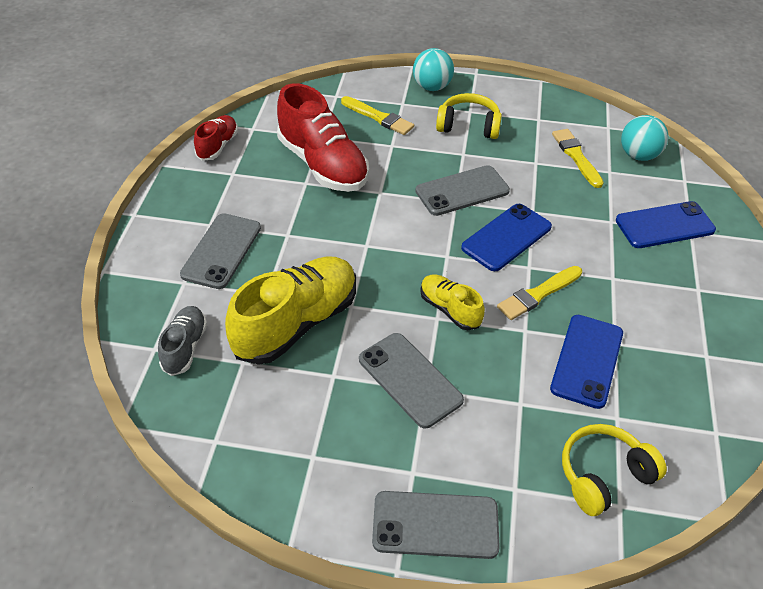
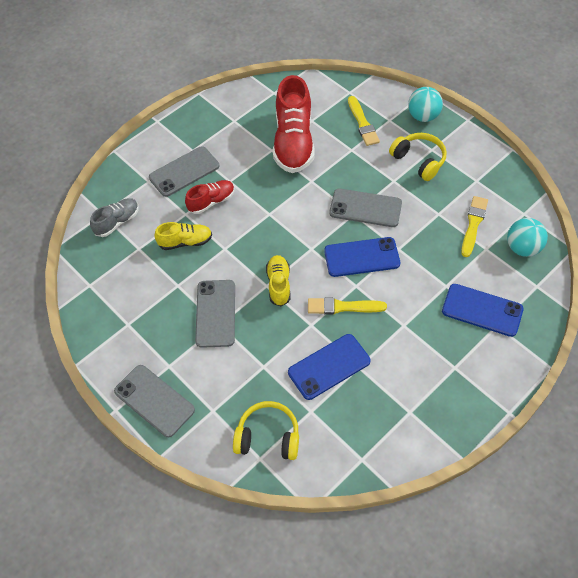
camera: 40 degrees right, 10 degrees up
red shoe [194,115,238,161] -> red shoe moved to [185,180,235,214]
yellow shoe [225,256,356,365] -> yellow shoe [154,222,212,250], size x0.52

